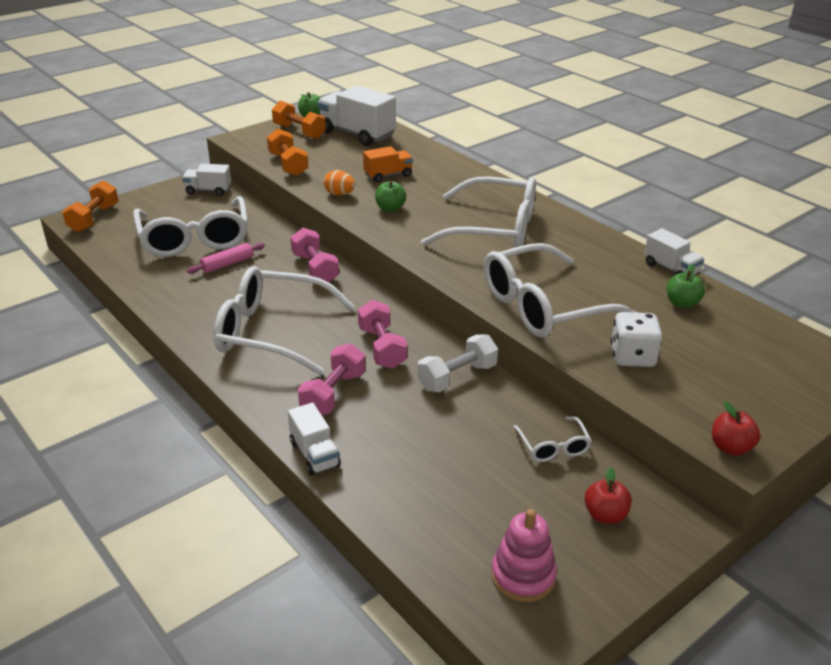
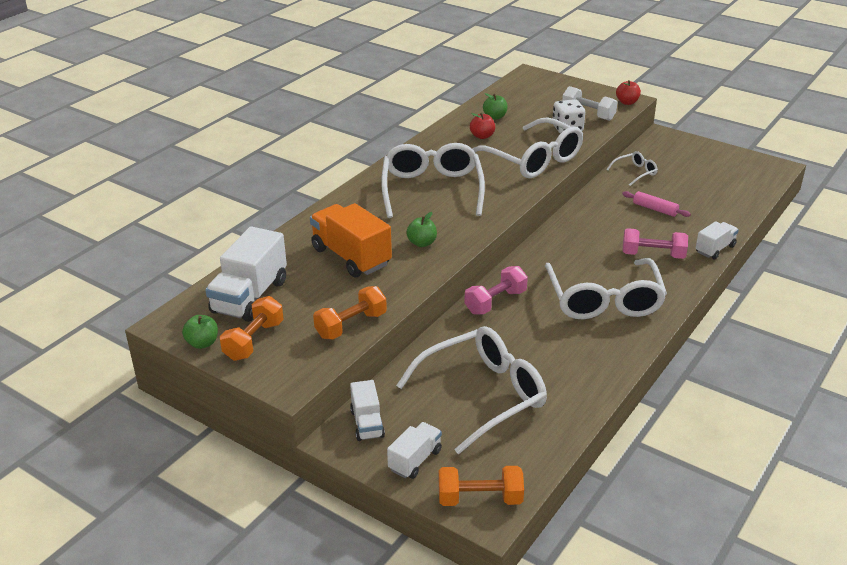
camera: 105 degrees left, 0 degrees up
pink rolling pin [187,243,265,274] -> pink rolling pin moved to [622,191,691,217]
orange egg [324,170,355,196] -> none
pink dumbbell [358,300,407,369] -> none
orange truck [363,146,413,182] -> orange truck [310,203,392,277], size x1.79
white dumbbell [417,334,498,392] -> white dumbbell moved to [562,86,617,121]
pink stacking toy [491,509,557,602] -> none
red apple [585,467,632,524] -> red apple moved to [470,113,495,139]
white truck [644,228,704,275] -> white truck moved to [387,422,442,479]

